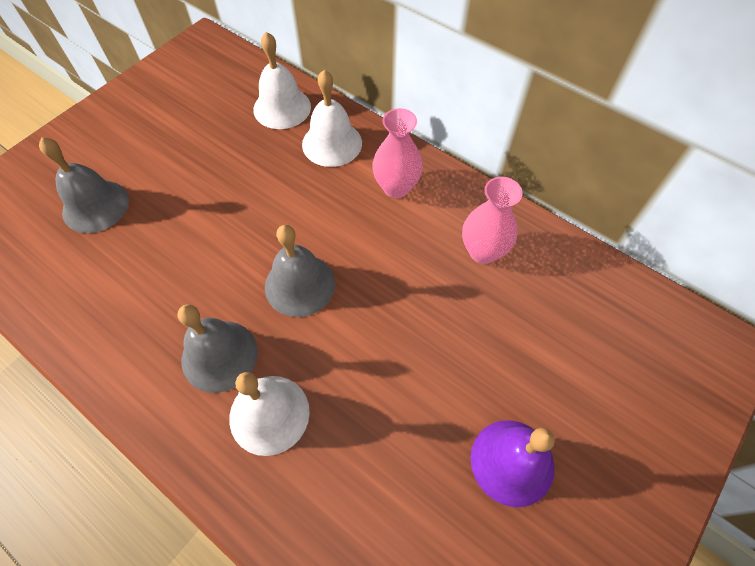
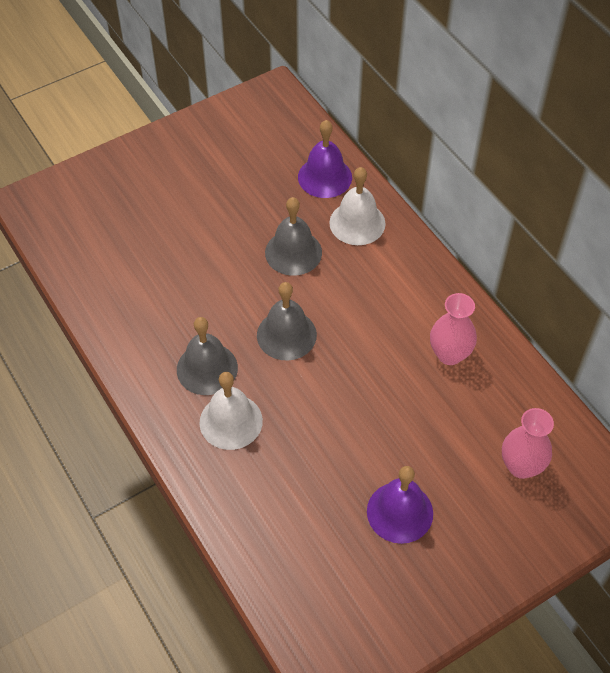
camera: 20 degrees right, 5 degrees down
grey bell [39,137,129,233] -> grey bell moved to [265,197,322,276]
white bell [253,32,311,129] -> purple bell [298,120,352,198]
pink vase [372,108,423,198] -> pink vase moved to [502,408,554,479]

